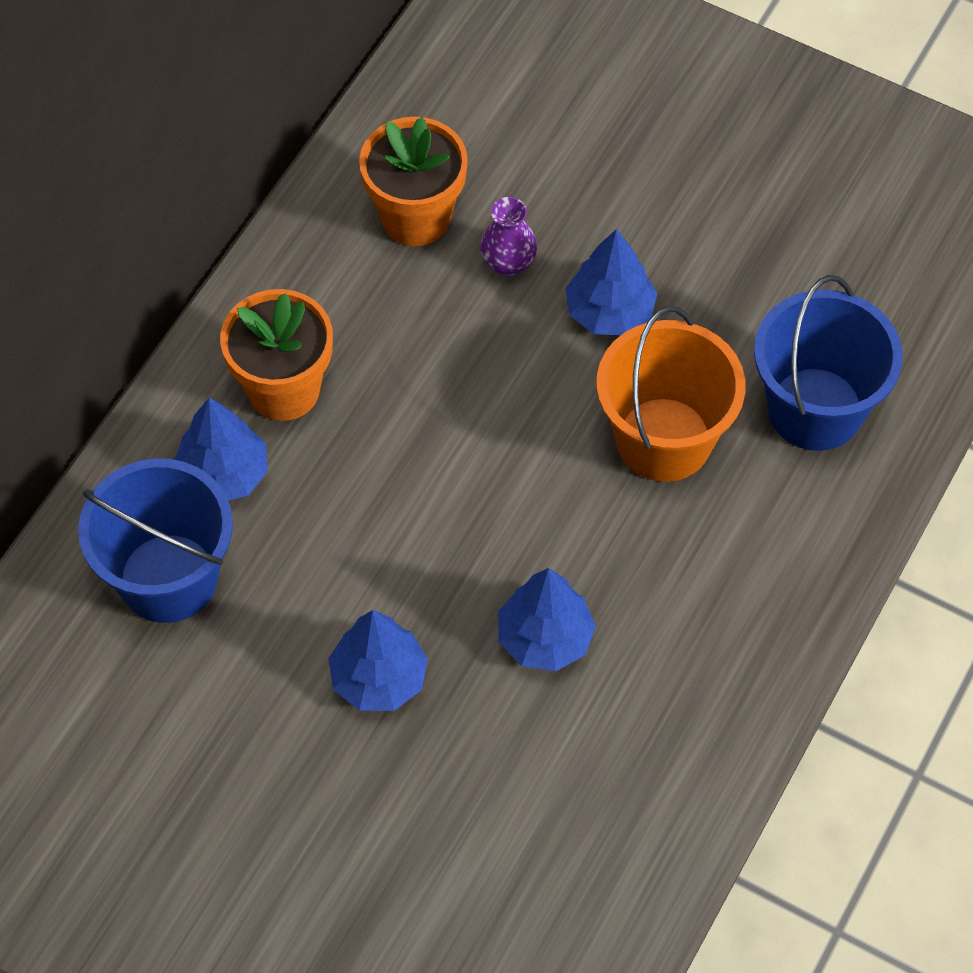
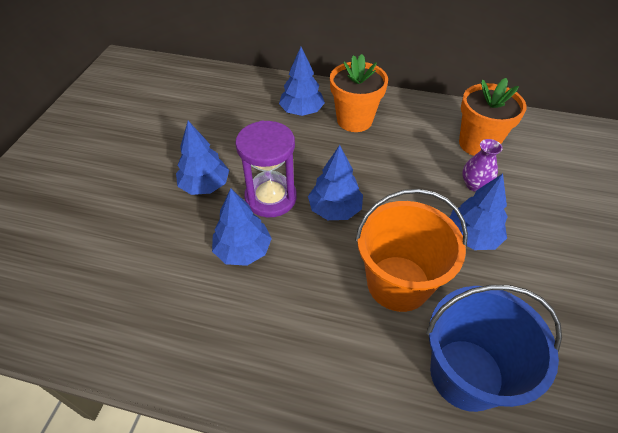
camera: 75 degrees right, 10 degrees down
blue bucket [78,458,233,623] -> none
none -> purple hourglass [235,121,297,217]
none -> blue tree [308,145,363,220]

